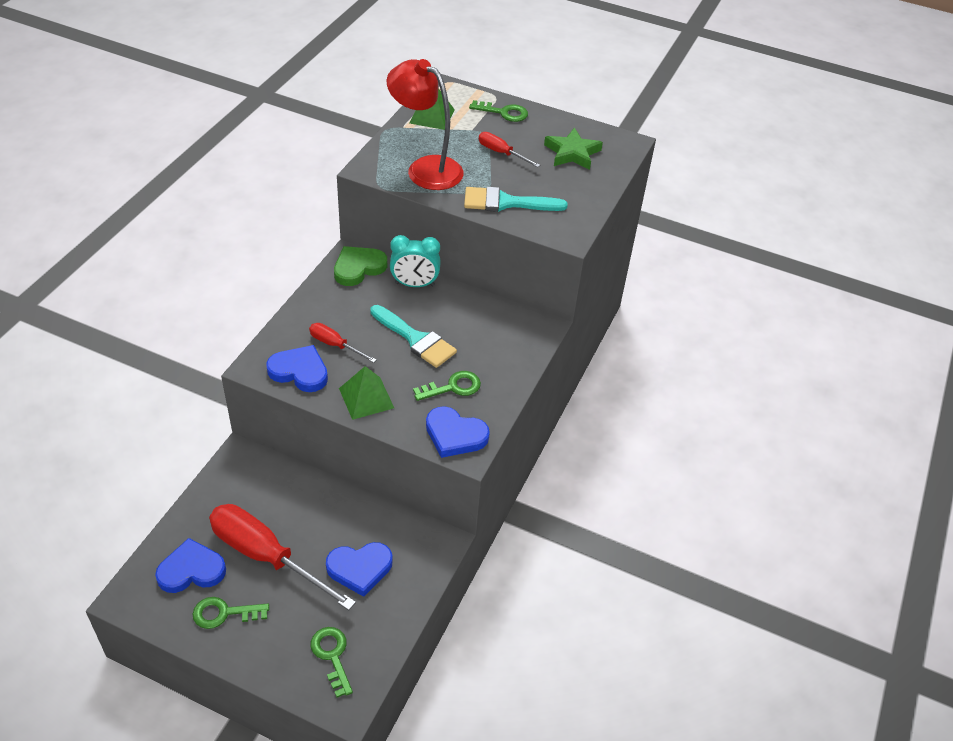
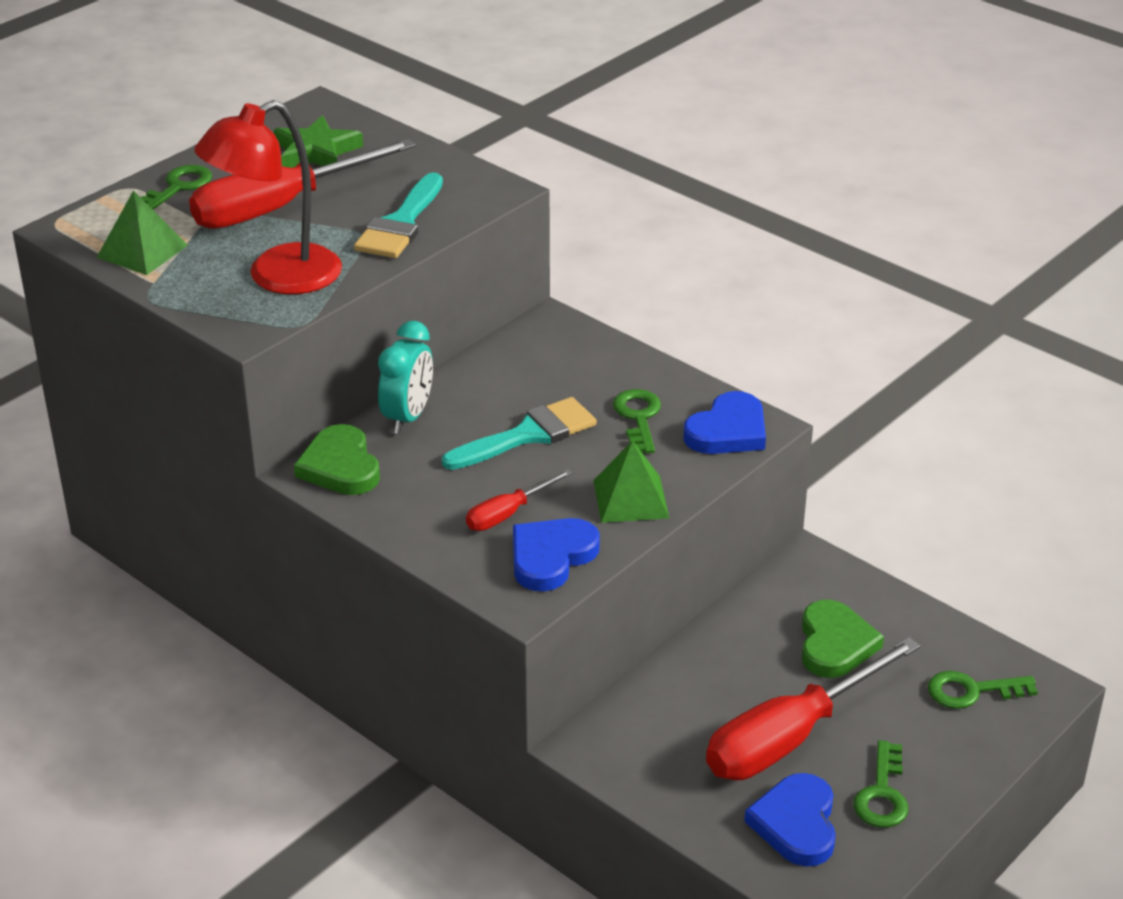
camera: 70 degrees left, 10 degrees down
blue heart [326,542,393,597] -> green heart [802,600,884,678]
red screwdriver [479,132,540,167] -> red screwdriver [189,139,416,229], size x2.08

